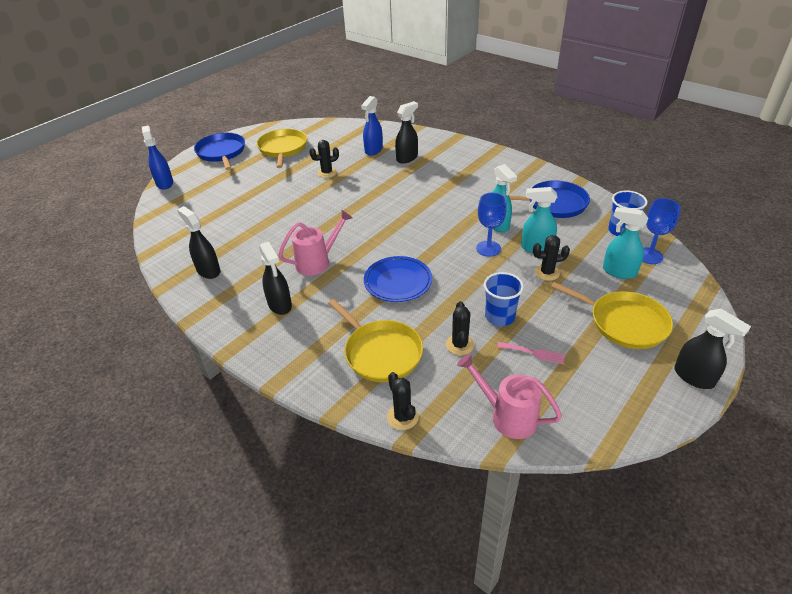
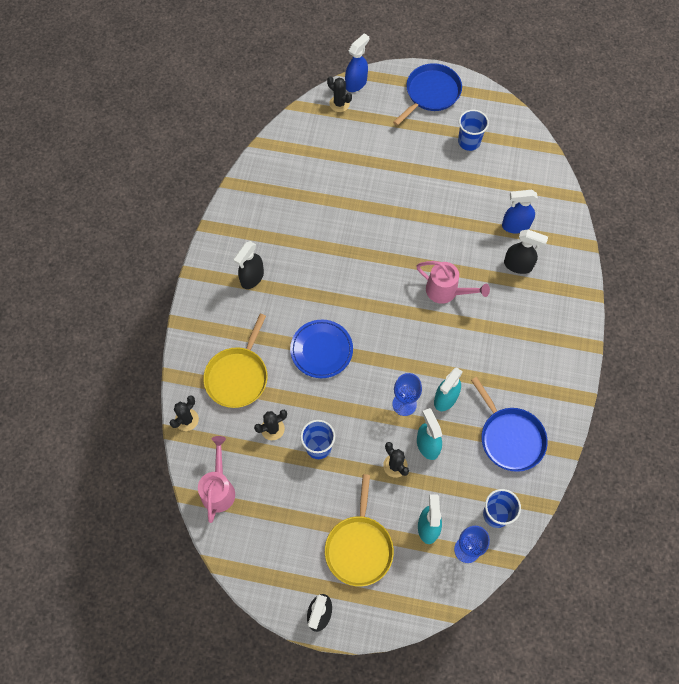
camera: 60 degrees right, 25 degrees up
black spray bottle [177,206,220,279] -> none
yellow pan [257,129,307,168] -> blue cup [458,110,489,151]
pink watering can [278,210,352,276] -> pink watering can moved to [417,261,490,304]
black cactus [309,140,339,178] -> black cactus moved to [327,76,352,112]
pink fork [497,342,565,364] -> none

